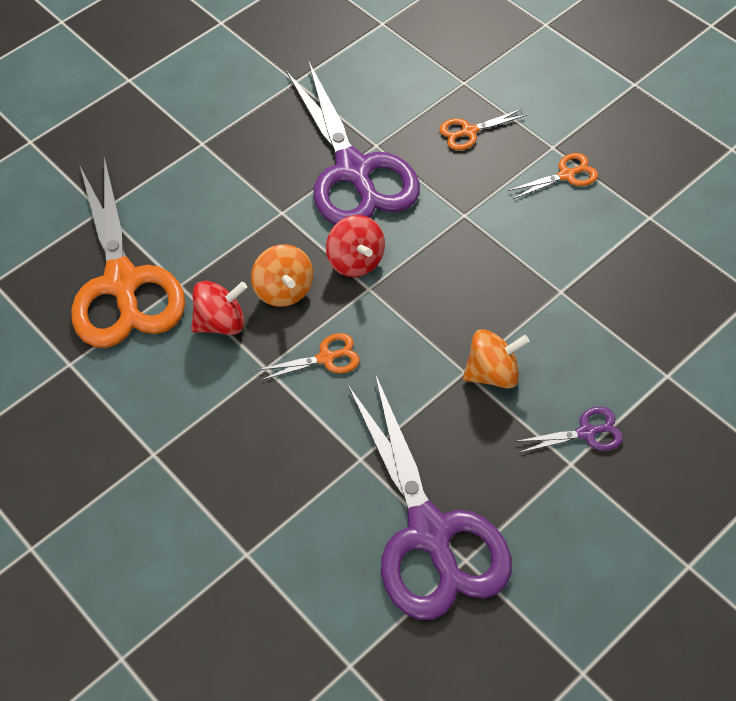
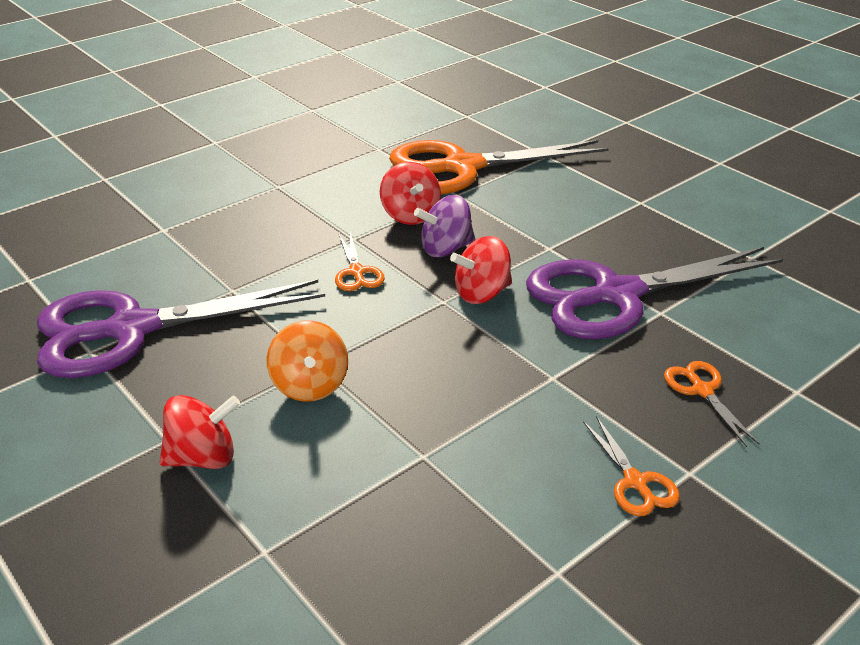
camera: 90 degrees right, 20 degrees down
orange spinning top [251,244,313,307] -> purple spinning top [414,195,475,257]
purple scissors [515,407,623,453] -> red spinning top [160,395,240,469]

